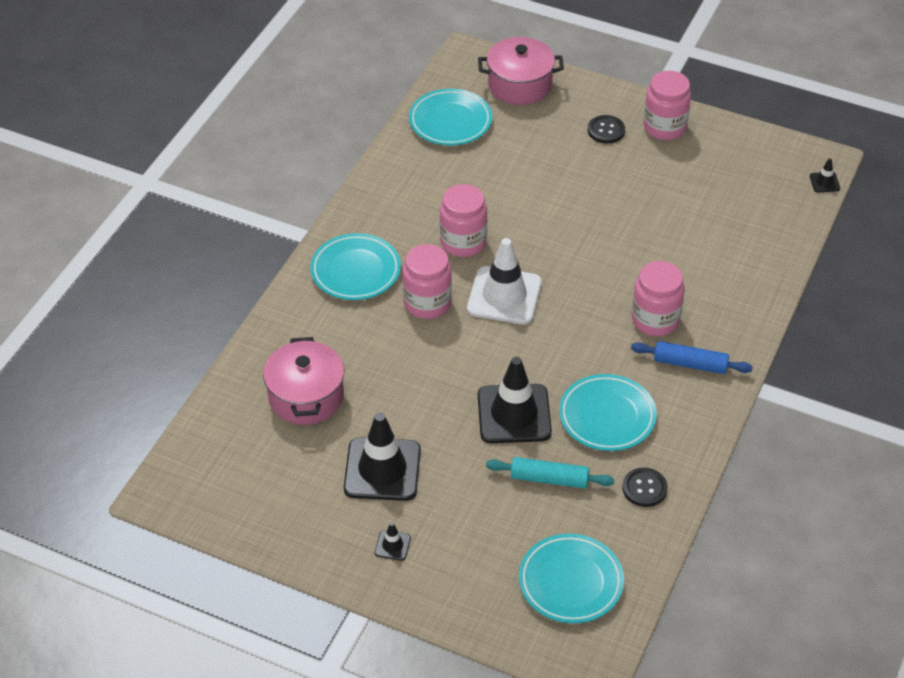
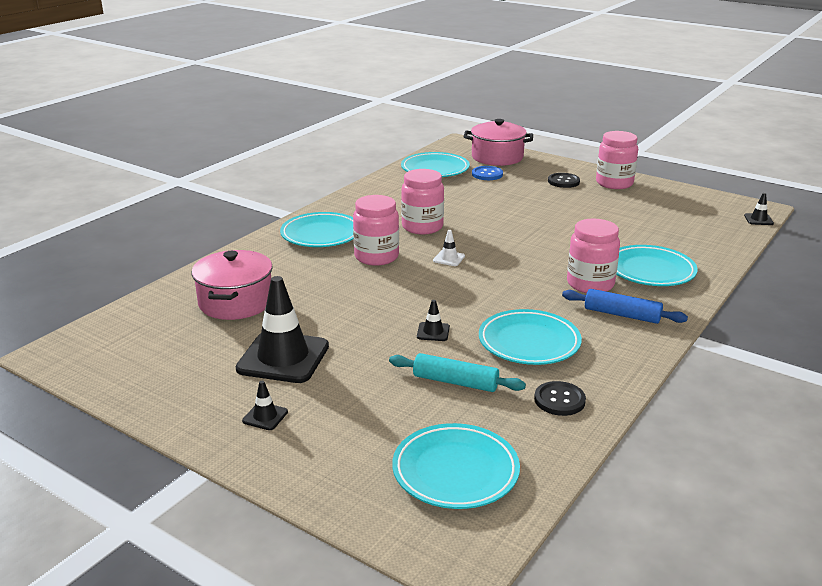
camera: 10 degrees right, 20 degrees down
white traffic cone [467,238,542,325] -> white traffic cone [433,230,465,266], size x0.42
black traffic cone [478,357,552,443] -> black traffic cone [417,300,450,341], size x0.42
none -> blue button [472,166,503,180]
none -> turquoise plate [616,245,698,286]

